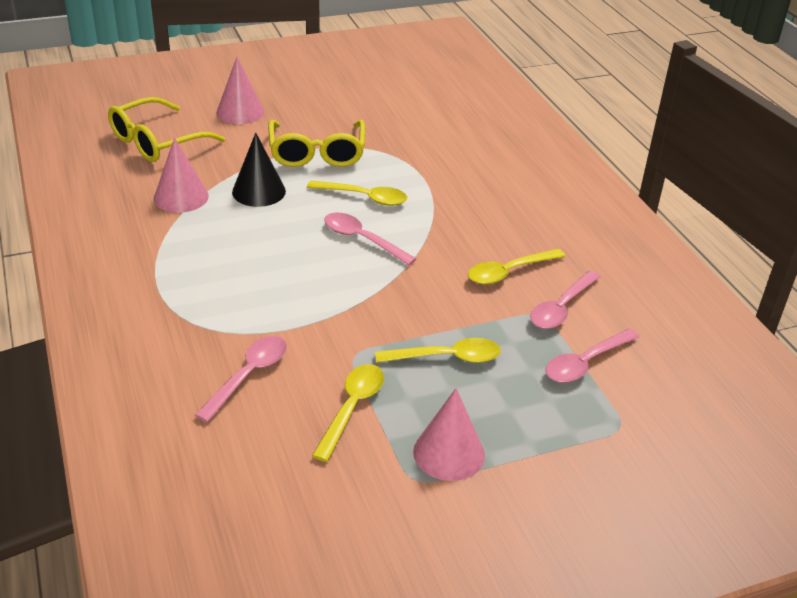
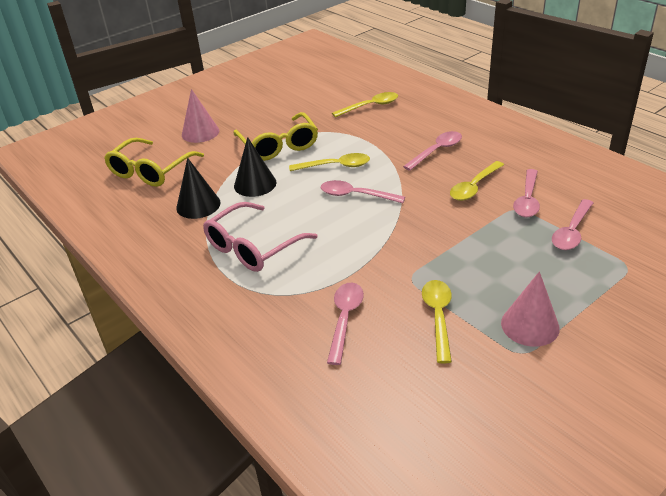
camera: 15 degrees left, 0 degrees up
pink cone [154,137,209,213] -> black cone [176,158,221,219]
yellow spoon [375,338,501,363] -> yellow spoon moved to [332,92,398,117]
none -> pink glasses [203,202,318,272]
none -> pink spoon [403,131,462,171]

